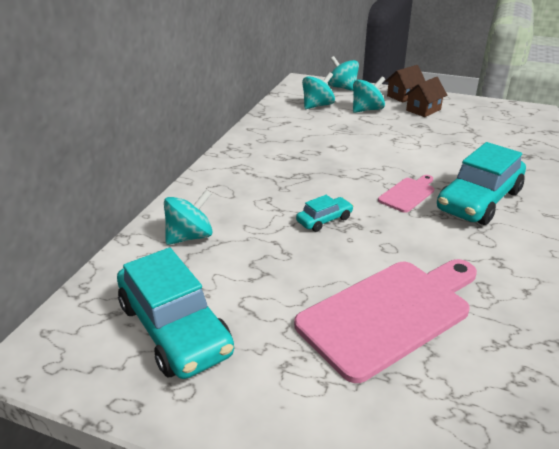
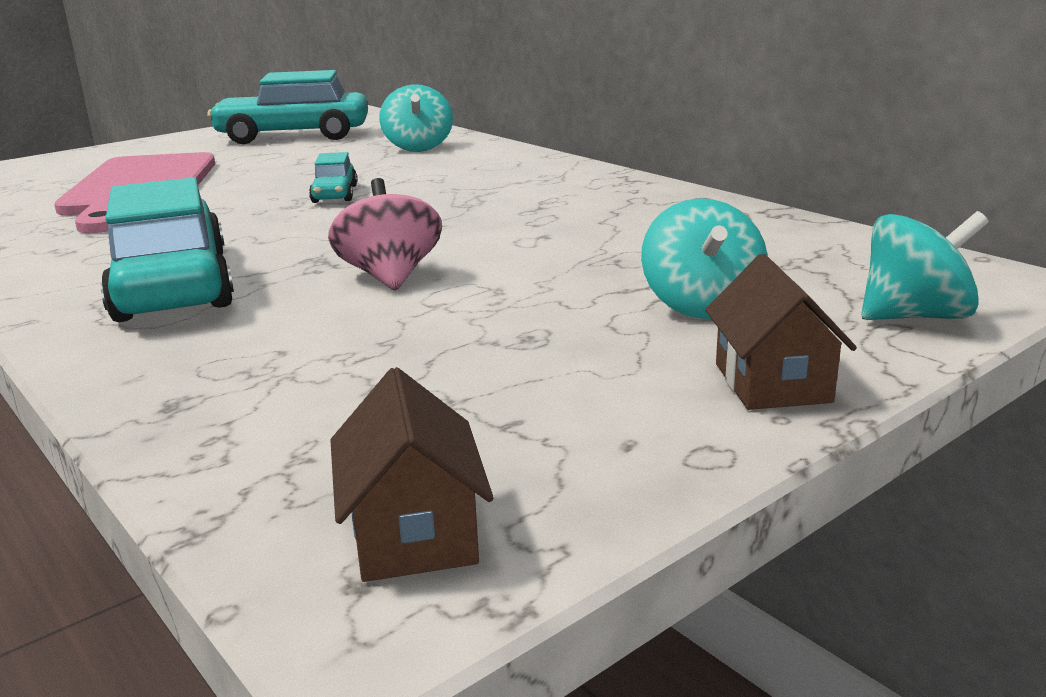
camera: 120 degrees right, 10 degrees down
turquoise spinning top [302,72,335,109] -> none
pink cutting board [378,175,434,213] -> none
brown house [404,77,447,117] -> brown house moved to [330,367,494,582]
none -> pink spinning top [328,178,442,291]

